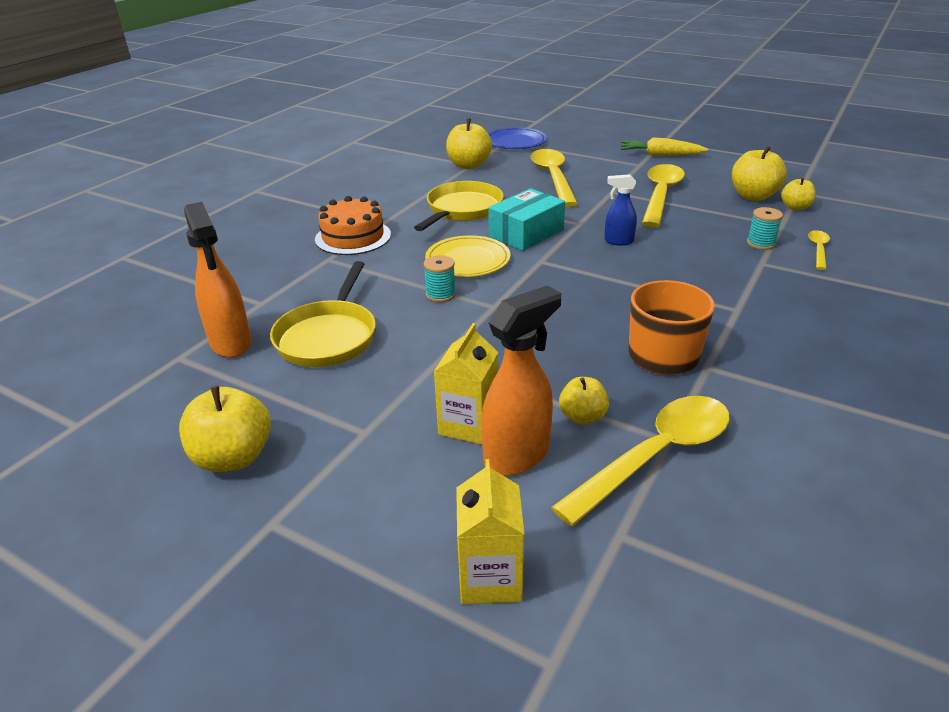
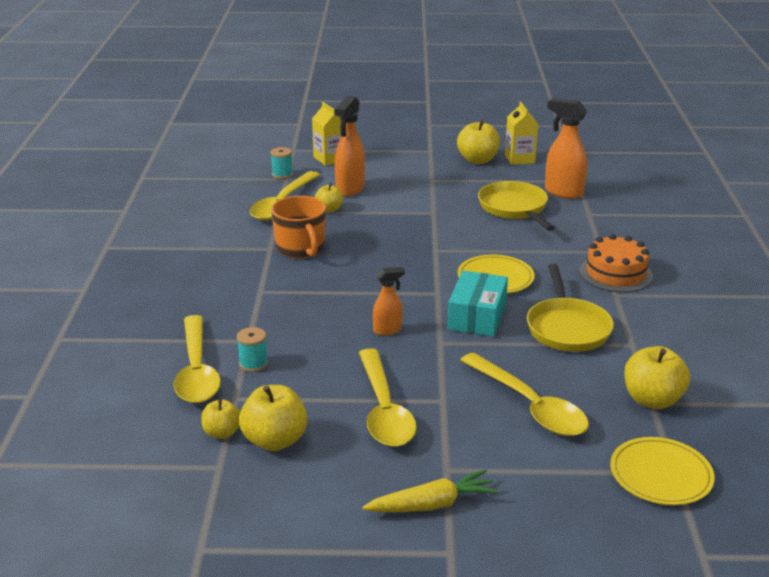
camera: 150 degrees right, 5 degrees down
turquoise spool [423,255,456,302] -> turquoise spool moved to [271,147,293,179]
yellow carton [434,323,498,445] -> yellow carton moved to [505,102,539,165]
blue plate [488,127,547,149] -> yellow plate [610,437,715,505]
blue spray bottle [604,174,637,245] -> orange spray bottle [373,267,405,336]
yellow spoon [808,230,830,270] -> yellow spoon [174,315,221,403], size x2.07

